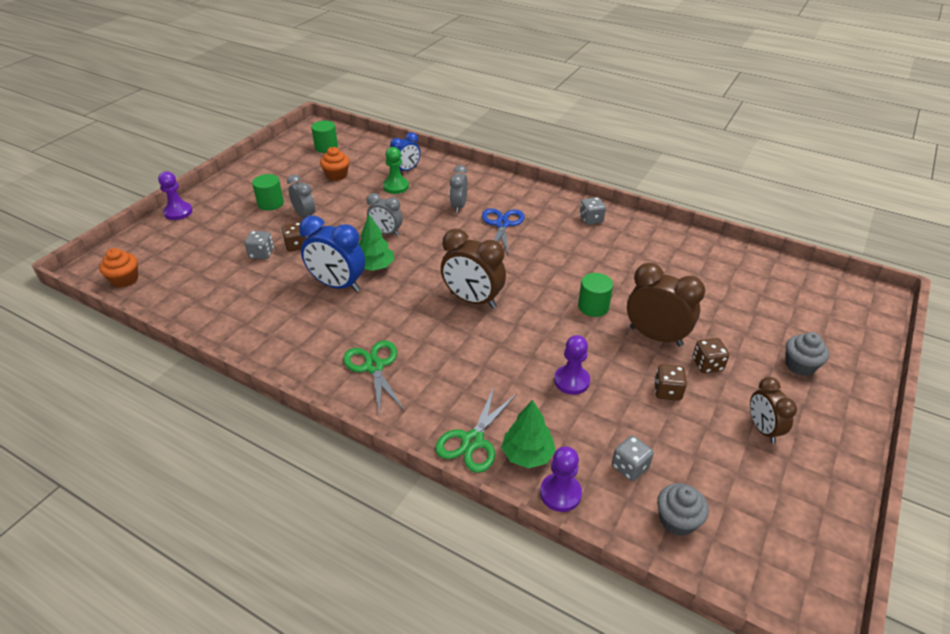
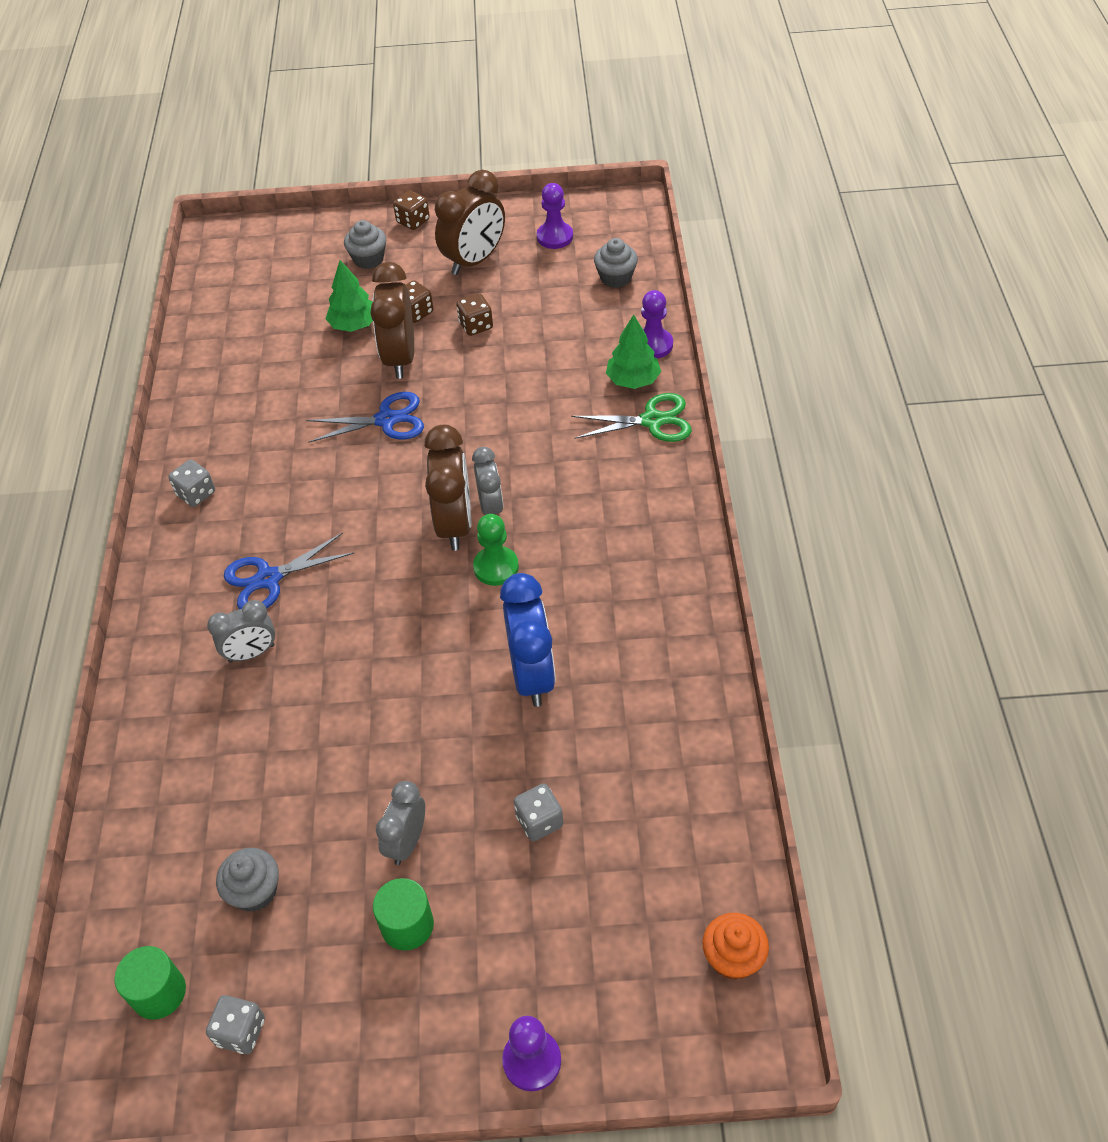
camera: 120 degrees left, 10 degrees up
brown dice [282,222,306,252] -> brown dice moved to [393,190,430,230]
orange cupcake [320,147,349,181] -> grey cupcake [216,848,279,912]
green scissors [343,340,405,417] -> none
green tree [359,215,394,271] -> green tree moved to [325,260,373,332]
grey clock [367,193,403,236] -> grey clock moved to [472,447,503,515]
green pawn [383,147,409,194] -> green pawn moved to [473,514,519,586]
blue clock [390,132,421,171] -> none
purple pawn [554,335,590,395] -> purple pawn moved to [537,183,573,249]
green cylinder [578,273,613,317] -> blue scissors [306,392,424,443]
grey dice [612,435,654,481] -> grey dice moved to [206,995,265,1054]
brown clock [750,377,797,443] -> brown clock [435,170,505,275], size x1.62

